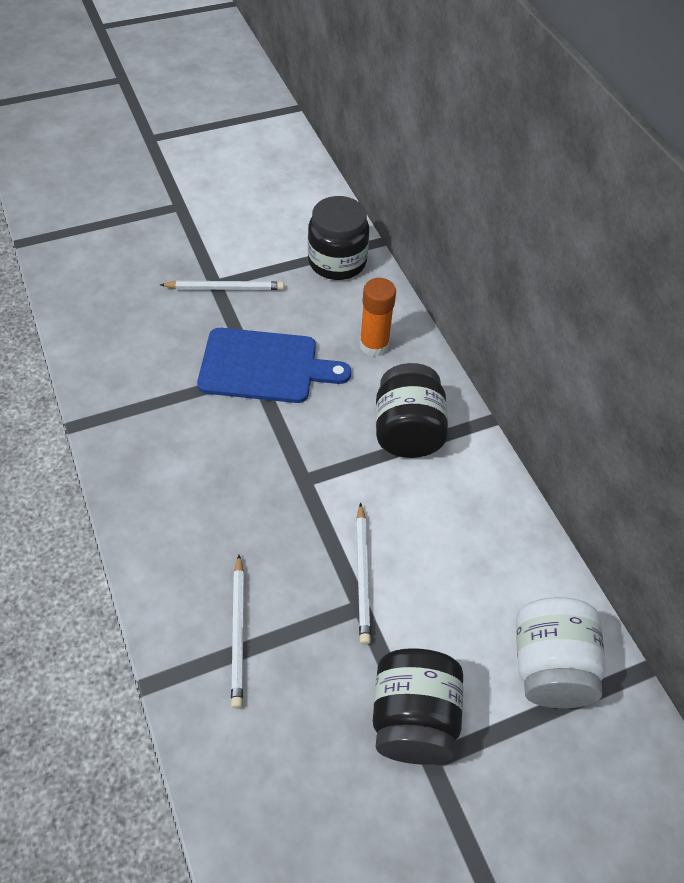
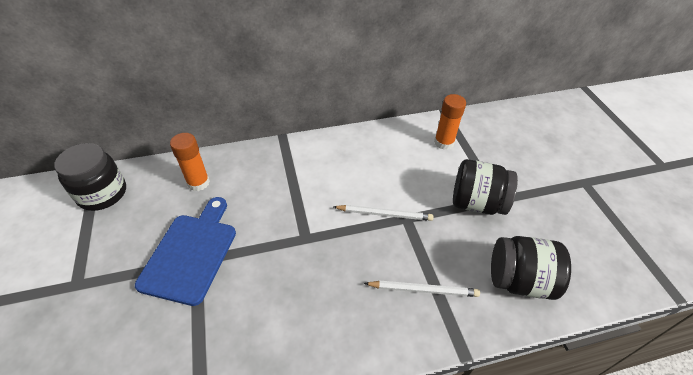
camera: 80 degrees left, 5 degrees down
white pencil [160,281,284,290] -> none
black jar [376,363,448,458] -> black jar moved to [491,236,571,300]
white jar [516,597,606,708] -> orange glue stick [434,94,466,150]

